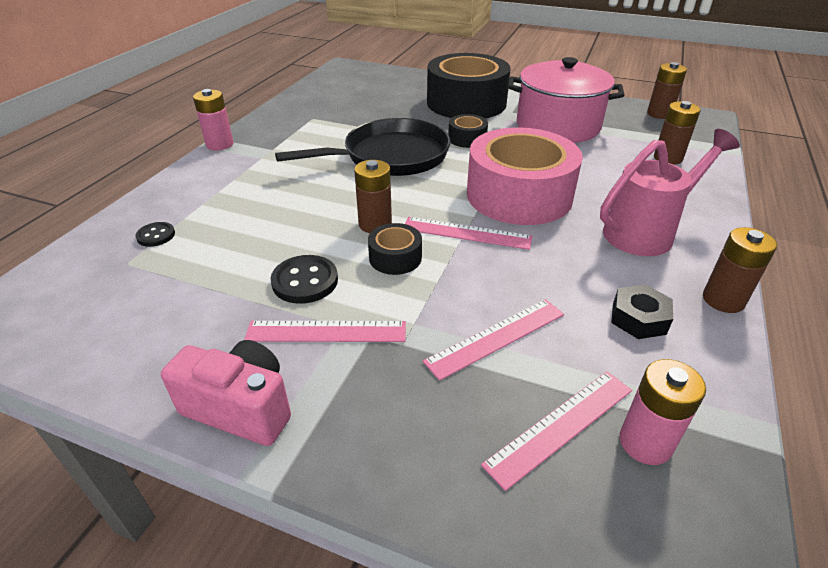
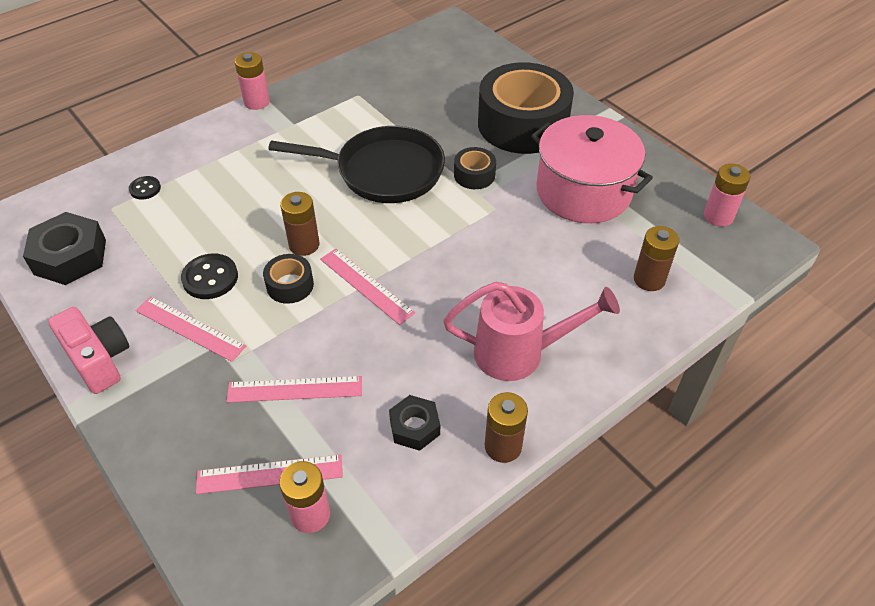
camera: 30 degrees right, 10 degrees up
pink tape [467,127,583,225] -> none
brown battery [647,62,687,119] -> pink battery [704,164,750,227]
none -> black nut [23,212,106,285]

